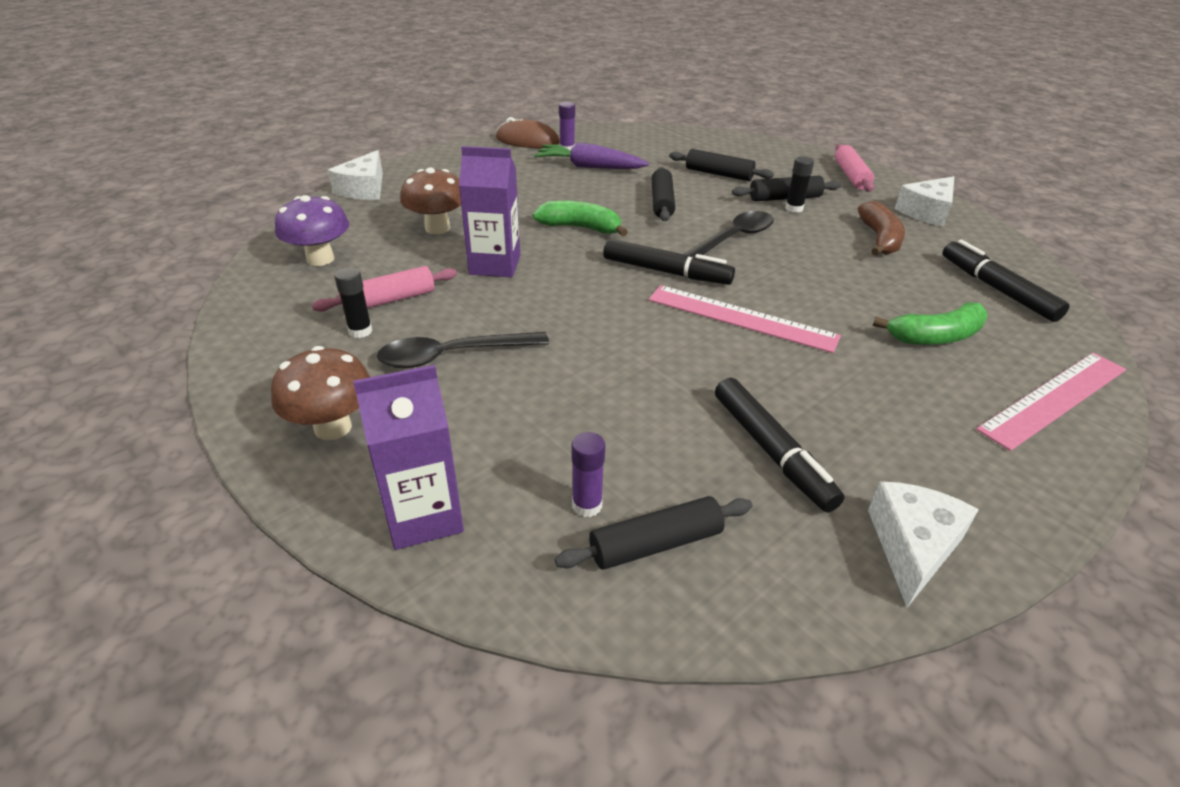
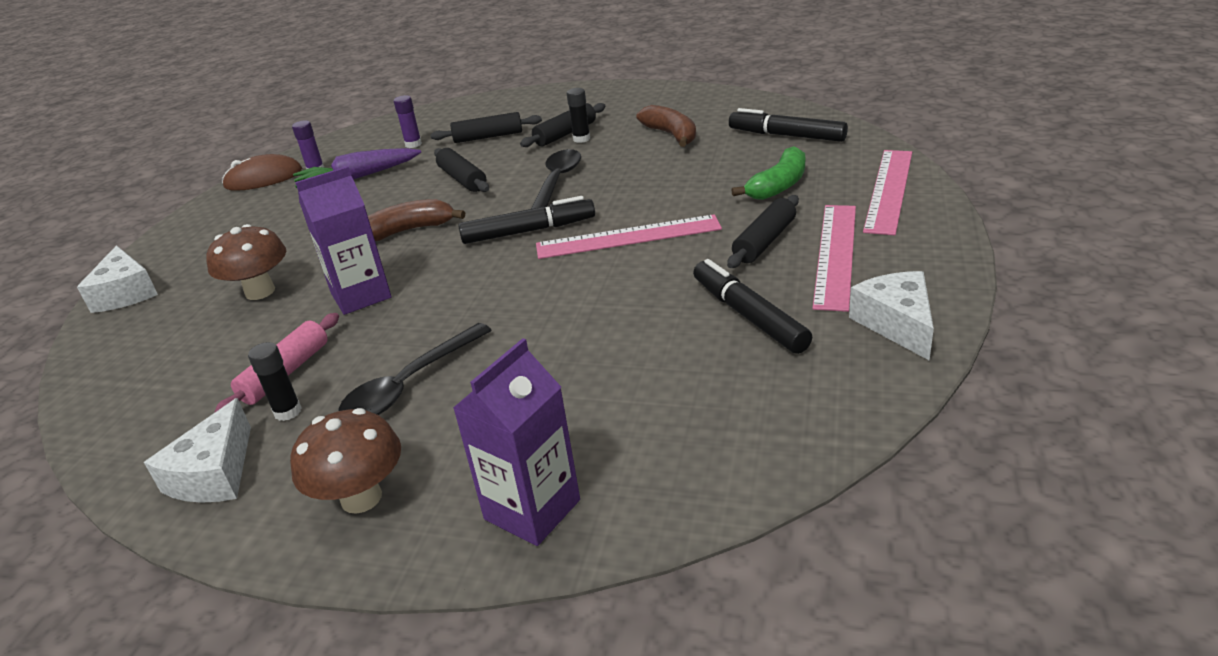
camera: 30 degrees left, 5 degrees down
purple mushroom [275,195,349,266] -> none
green banana [533,200,628,237] -> brown banana [368,199,465,241]
black rolling pin [555,496,752,570] -> black rolling pin moved to [727,195,799,268]
purple glue stick [572,432,606,517] -> purple glue stick moved to [394,95,422,148]
black marker [715,377,844,512] -> black marker turned 150 degrees counterclockwise [693,259,812,354]
pink rolling pin [835,144,874,192] -> none
white cheese [895,176,954,227] -> white cheese moved to [144,398,251,503]
none -> pink ruler [812,205,856,312]

